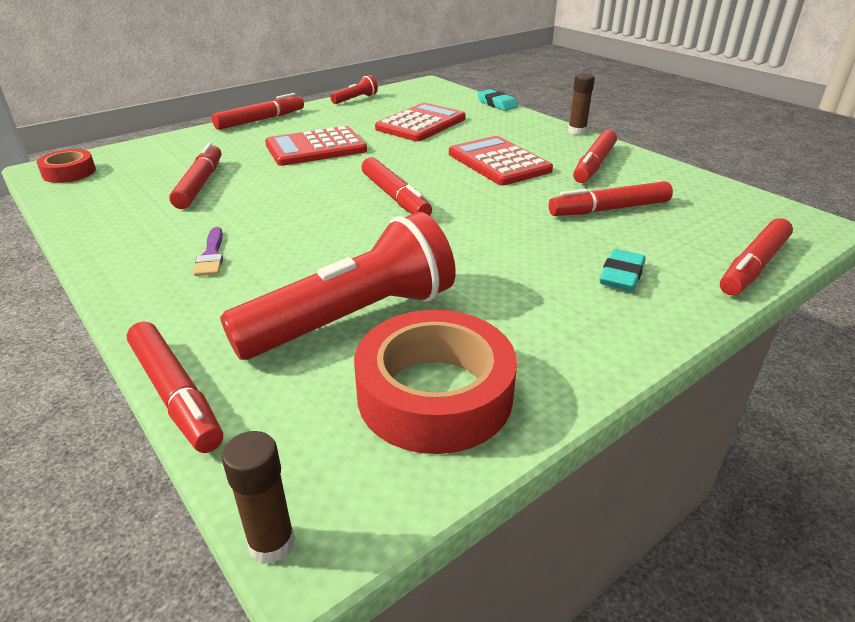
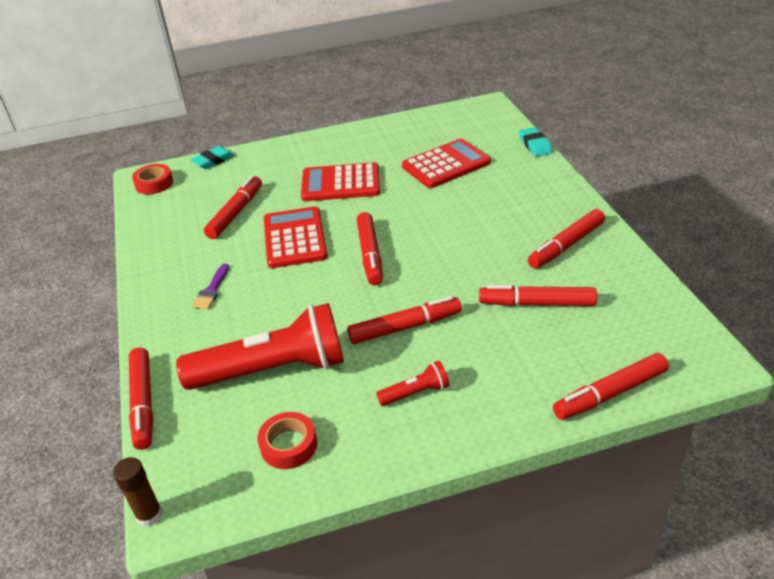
camera: 25 degrees right, 5 degrees up
red marker [212,93,304,130] -> red marker moved to [347,296,462,344]
red flashlight [330,75,378,104] -> red flashlight moved to [376,361,450,406]
red tape [354,310,517,454] -> red tape [257,412,317,469], size x0.54
red calculator [449,136,553,186] -> red calculator moved to [264,206,328,268]
brown glue stick [568,73,595,135] -> none
turquoise eraser [599,249,646,291] -> turquoise eraser moved to [190,146,235,169]

